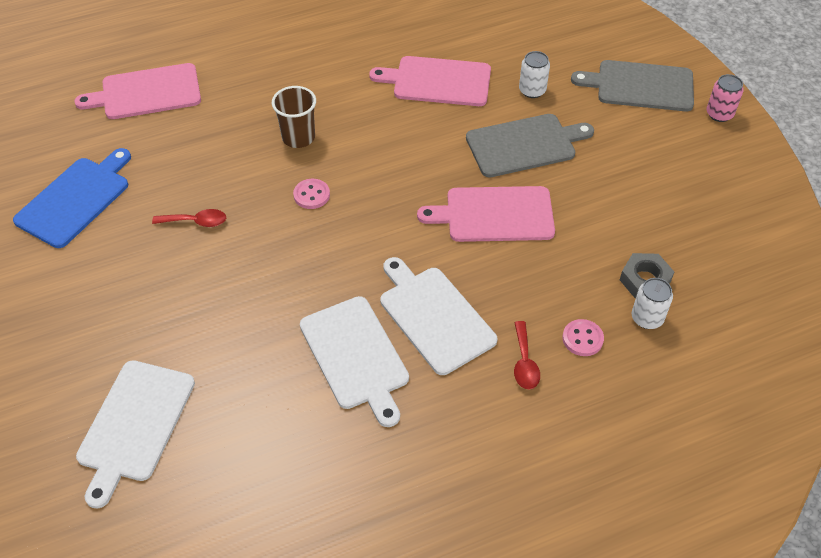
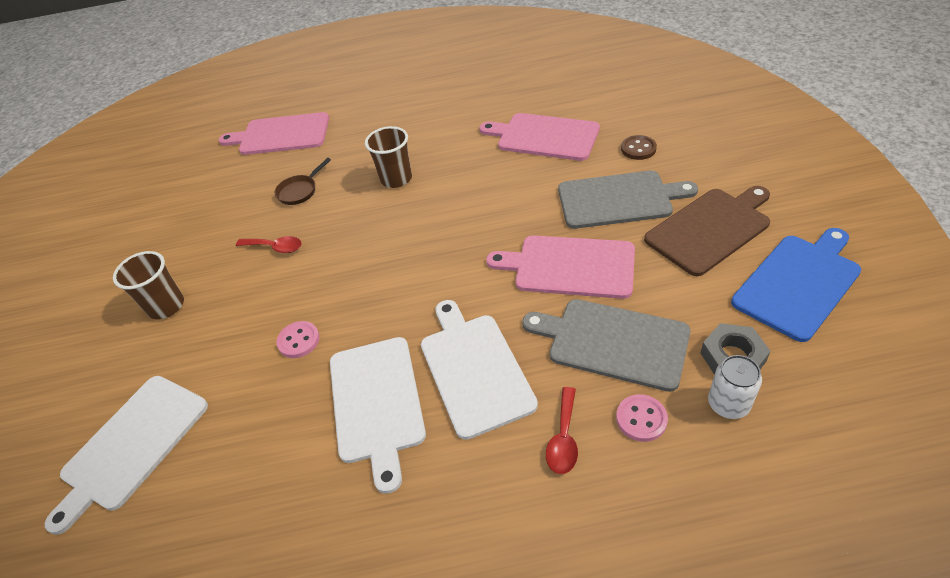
camera: 20 degrees right, 5 degrees down
blue cutting board [13,148,131,248] -> blue cutting board moved to [731,228,861,342]
pink button [293,179,330,209] -> pink button moved to [277,321,320,358]
white can [519,51,550,98] -> brown button [621,135,657,160]
grey cutting board [571,60,694,111] -> grey cutting board moved to [522,299,691,392]
pink can [707,74,744,122] -> none
none -> brown cup [113,251,184,320]
none -> brown pan [275,158,331,205]
none -> brown cutting board [644,186,770,276]

